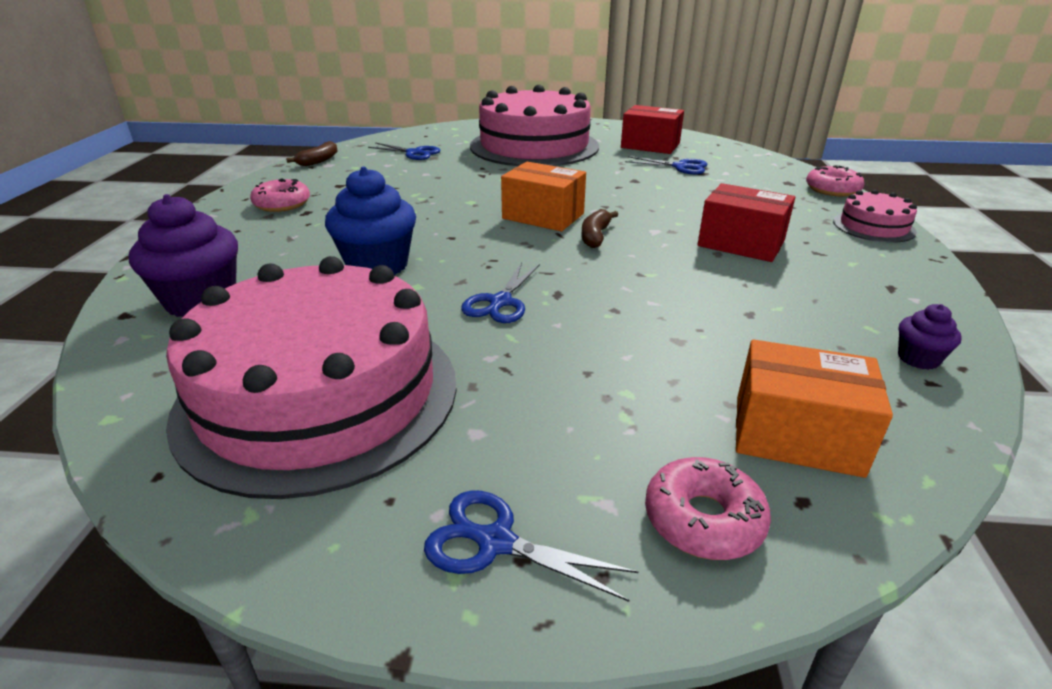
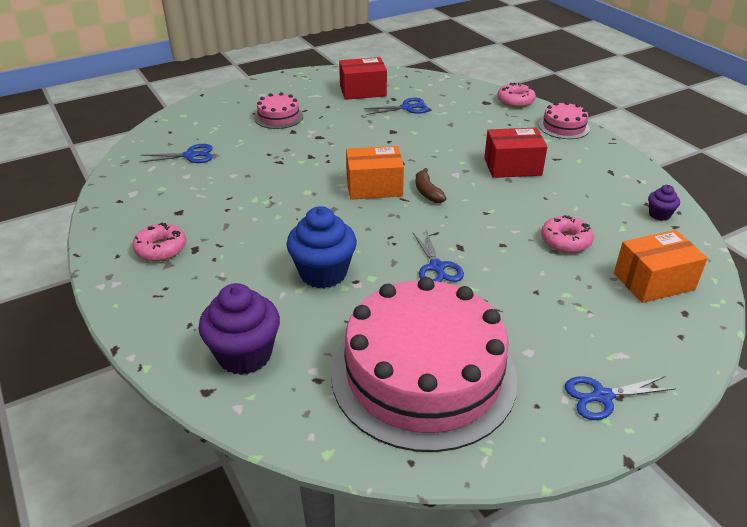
camera: 35 degrees left, 5 degrees up
brown banana [286,141,338,166] -> none
pink cake [470,85,599,166] -> pink cake [254,92,303,129], size x0.43
pink donut [645,457,771,560] -> pink donut moved to [541,215,594,253]

